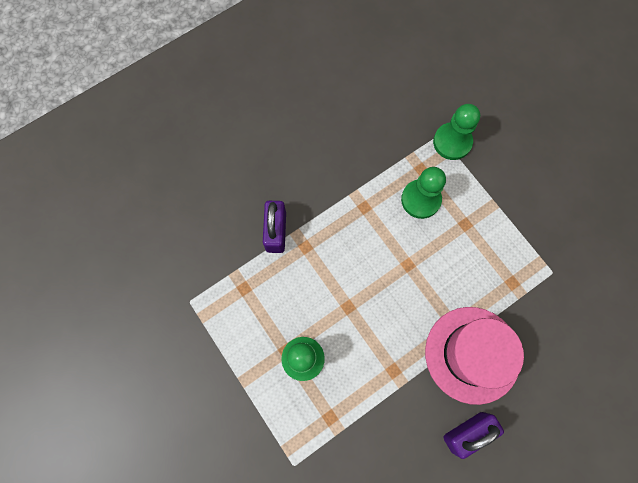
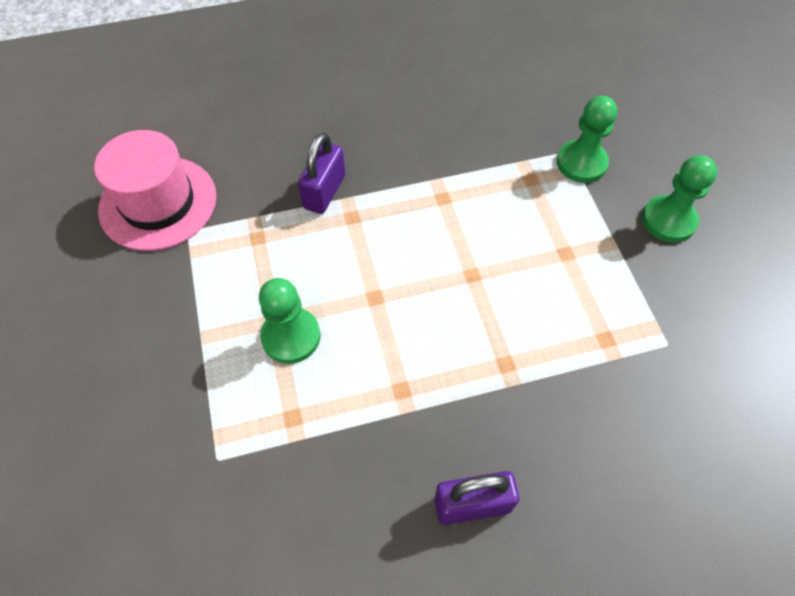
camera: 20 degrees right, 15 degrees down
green pawn [401,167,446,219] -> green pawn moved to [642,155,717,242]
pink hat [425,307,524,405] -> pink hat moved to [94,130,217,251]

